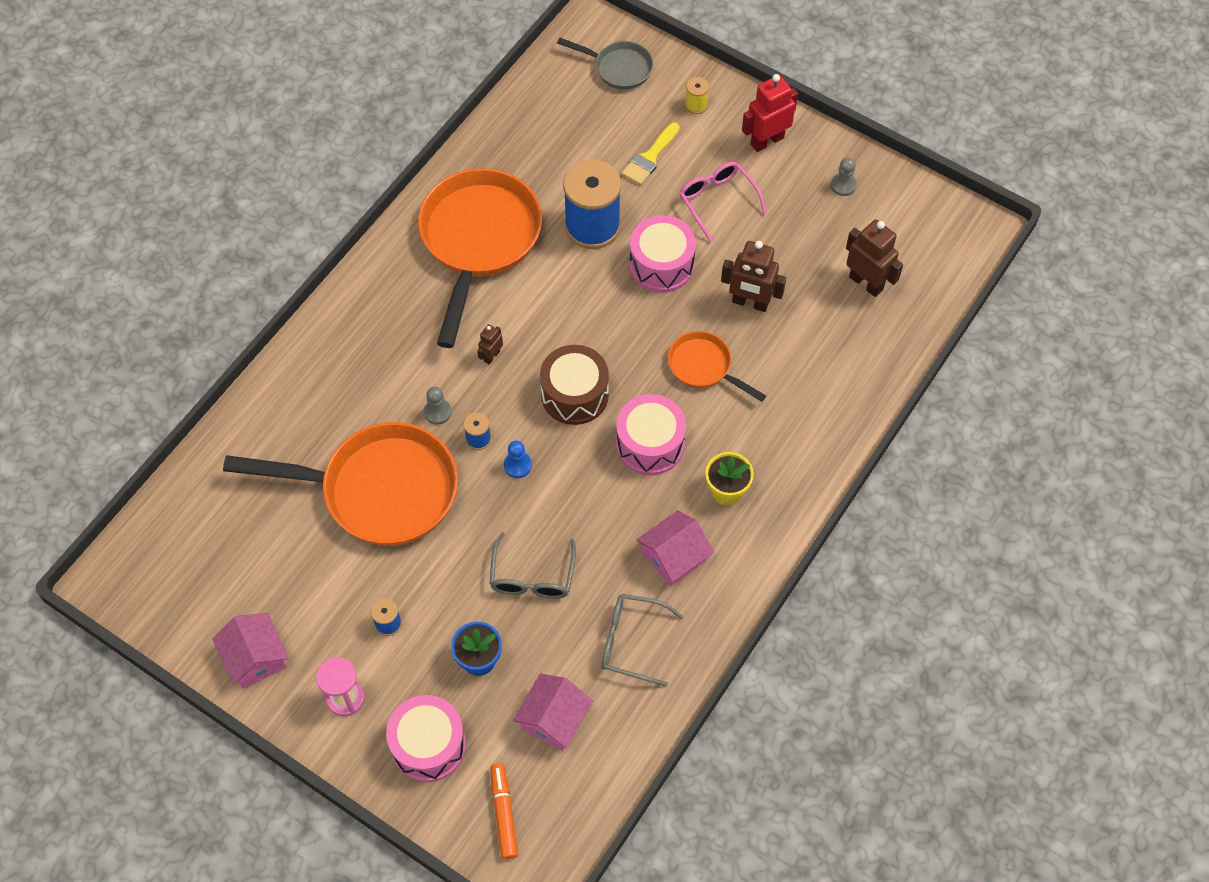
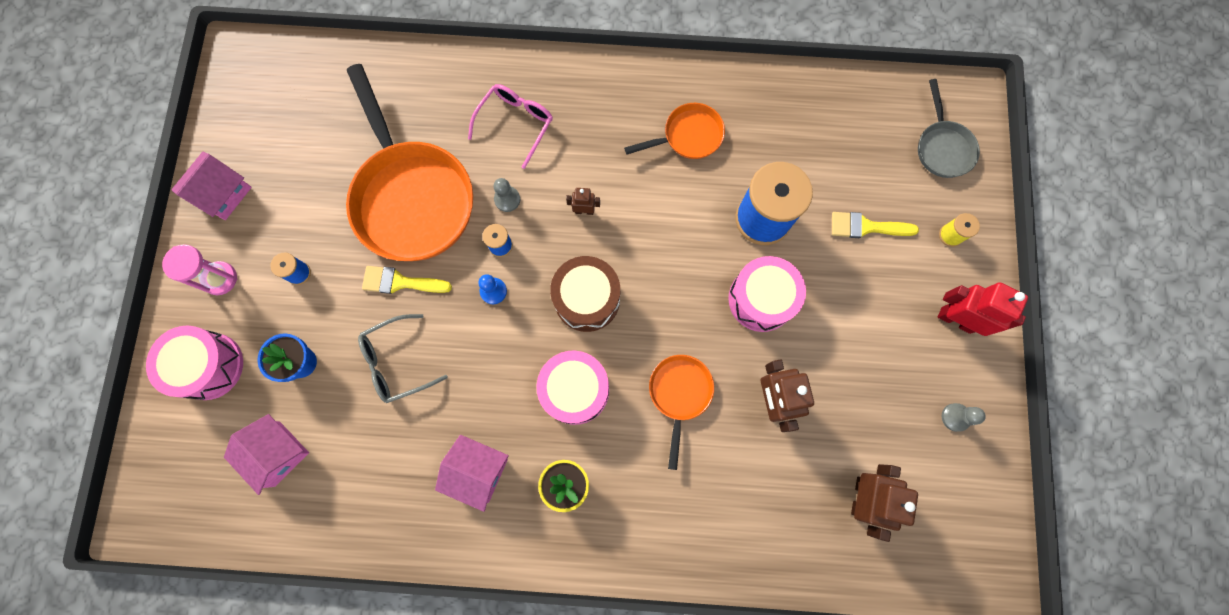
camera: 60 degrees right, 15 degrees up
orange pan [418,168,542,348] -> orange pan [624,103,725,159], size x0.49
orange marker [490,763,518,860] -> none
pink house [513,673,593,751] -> pink house turned 45 degrees clockwise [224,414,309,495]
grey glasses [602,594,684,687] -> none
pink glasses [679,162,767,242] -> pink glasses moved to [468,84,553,169]
none -> yellow brush [362,266,452,294]

